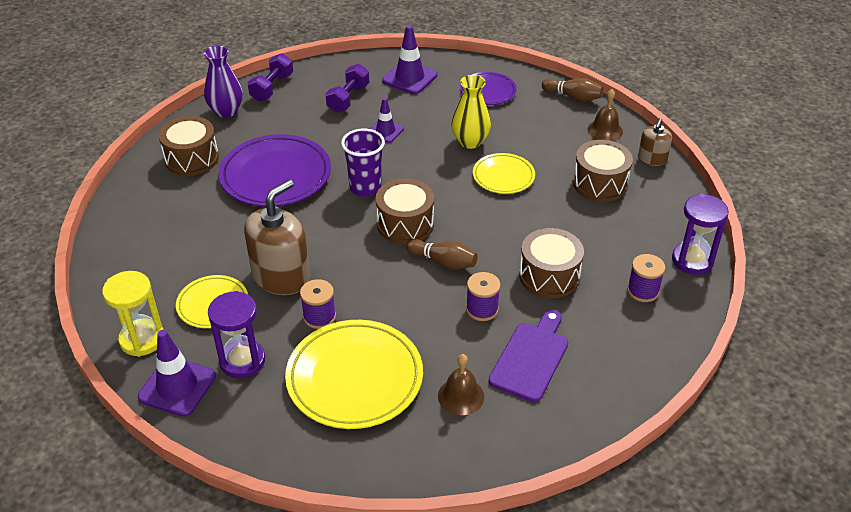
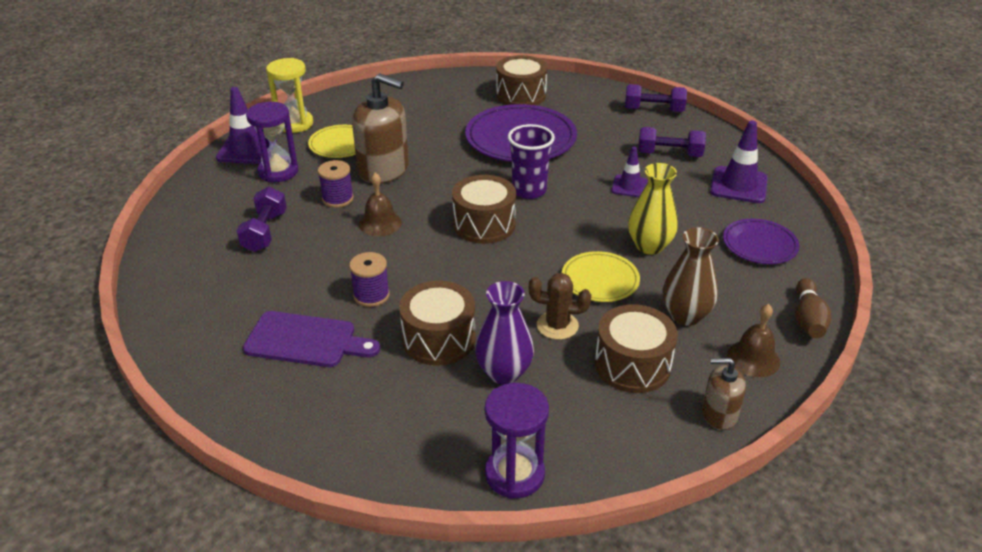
camera: 75 degrees right, 5 degrees down
purple vase [204,46,243,118] -> purple vase moved to [475,281,534,385]
yellow plate [285,320,423,429] -> purple dumbbell [237,187,287,252]
brown bowling pin [406,239,478,270] -> none
brown bell [438,354,484,415] -> brown bell moved to [359,173,402,236]
purple spool [627,254,665,302] -> none
none -> brown cactus [529,273,591,340]
none -> brown vase [662,227,719,326]

